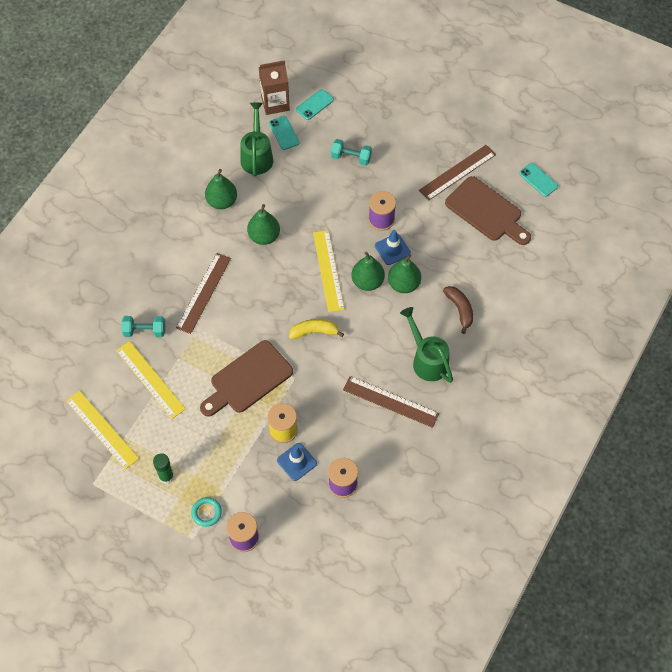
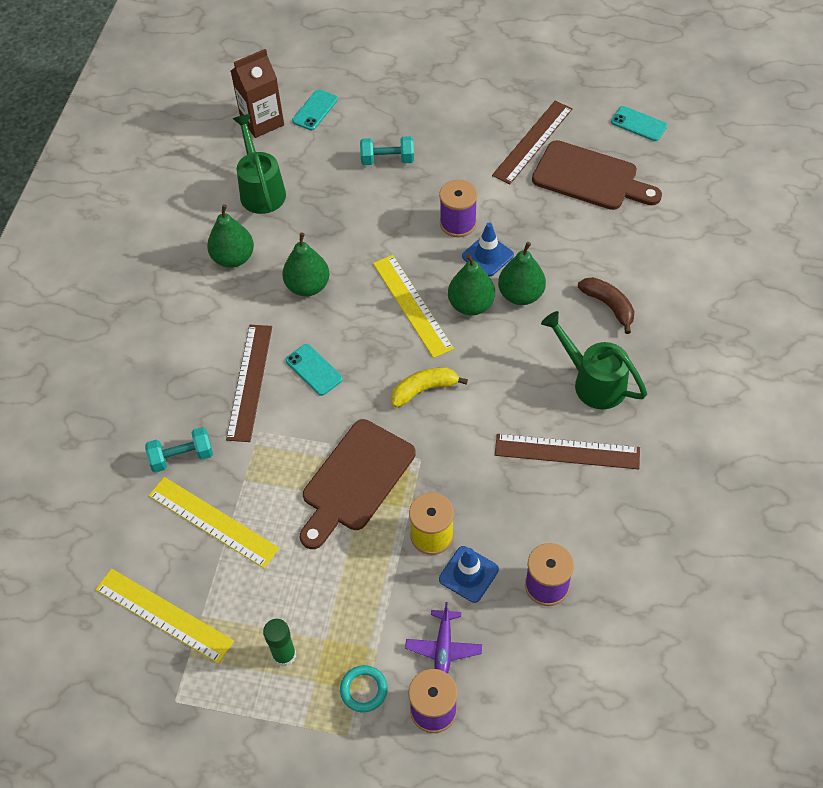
camera: 15 degrees left, 5 degrees down
turquoise phone [269,116,300,150] -> turquoise phone moved to [286,344,343,396]
none -> purple plane [405,602,482,674]

